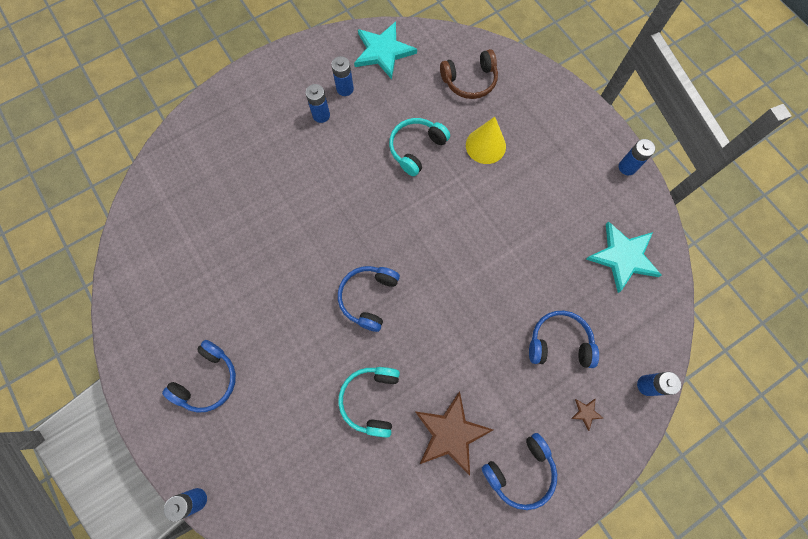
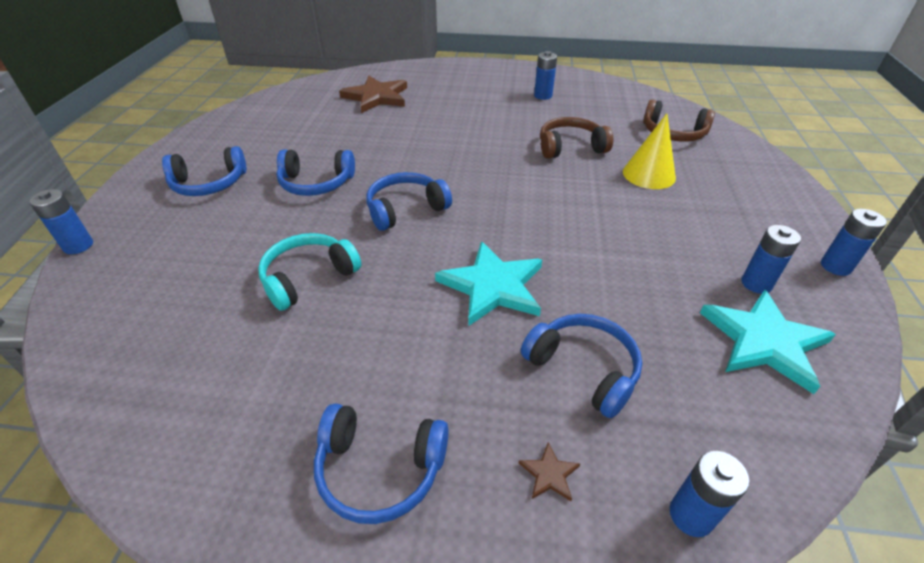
camera: 40 degrees right, 30 degrees down
blue battery [305,84,330,123] -> blue battery moved to [741,225,801,294]
turquoise star [354,22,417,79] -> turquoise star moved to [435,241,542,326]
turquoise headphones [389,118,450,176] -> brown headphones [540,117,613,159]
brown star [415,391,493,476] -> brown star moved to [339,76,407,113]
none -> blue headphones [276,149,355,196]

